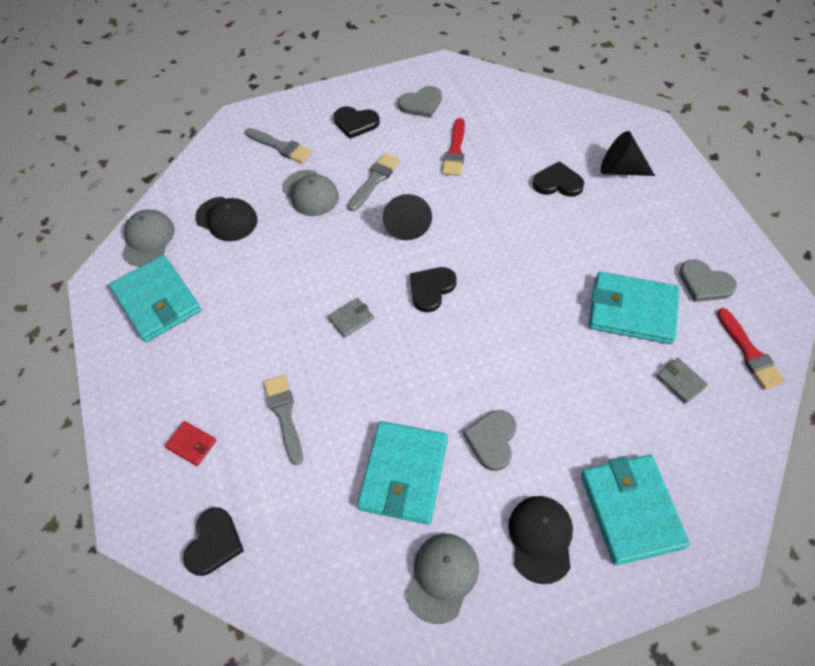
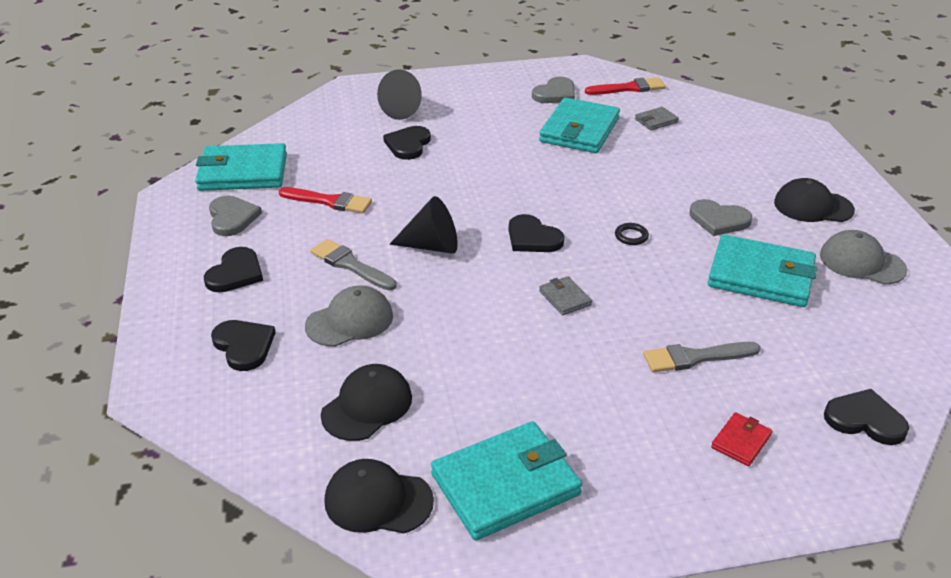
camera: 85 degrees left, 20 degrees down
grey cap [122,209,175,266] -> black cap [324,459,434,533]
grey brush [245,128,312,163] -> black heart [211,320,275,371]
turquoise wallet [581,454,690,565] -> turquoise wallet moved to [195,143,287,191]
none -> black ring [615,223,649,245]

